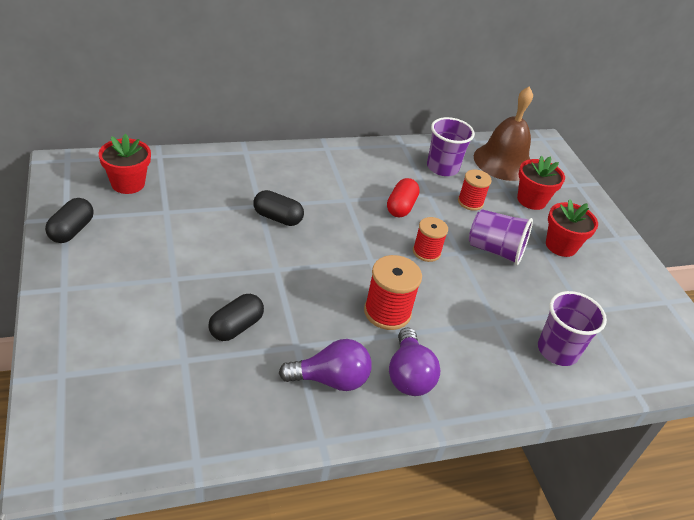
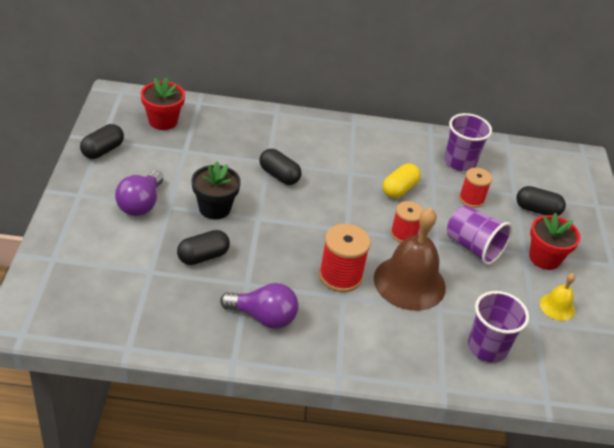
camera: 20 degrees right, 0 degrees up
red capsule [387,178,420,217] -> yellow capsule [383,163,421,198]
purple light bulb [389,327,441,396] -> purple light bulb moved to [115,171,163,216]
brown bell [474,87,533,181] -> brown bell moved to [374,208,446,311]
red flower pot [517,156,565,210] -> black capsule [516,186,566,216]
none -> black flower pot [192,162,241,219]
none -> yellow bell [540,273,575,321]

